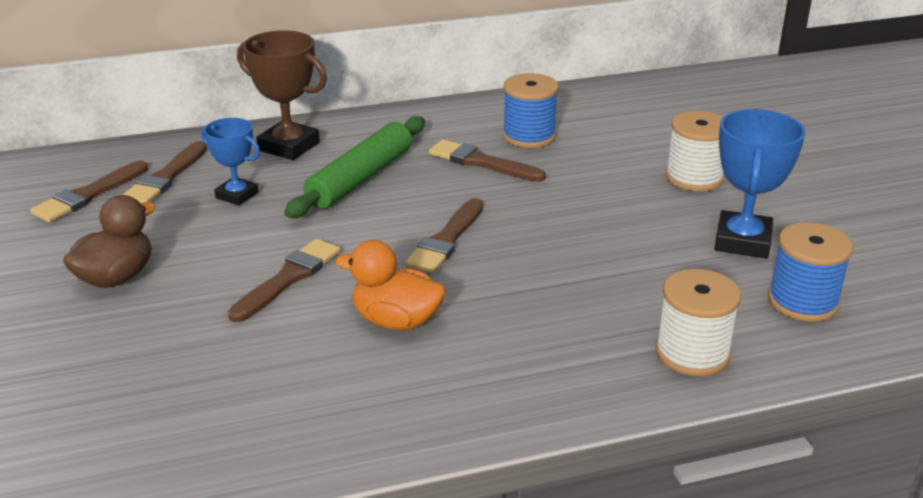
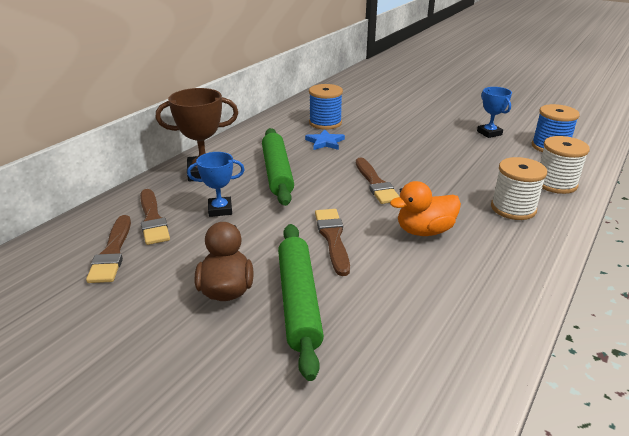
camera: 40 degrees left, 0 degrees up
brown brush [429,139,546,182] -> blue star [305,129,345,150]
white spool [665,111,724,192] -> white spool moved to [491,157,547,220]
blue trophy [714,109,806,258] -> blue trophy [477,87,512,138], size x0.63
none -> green rolling pin [278,224,324,381]

